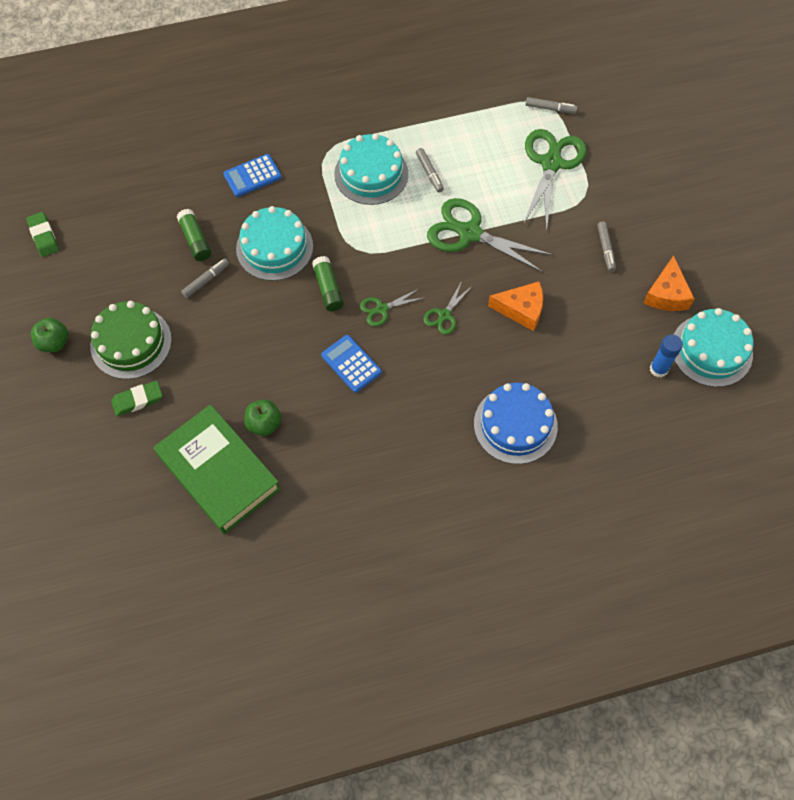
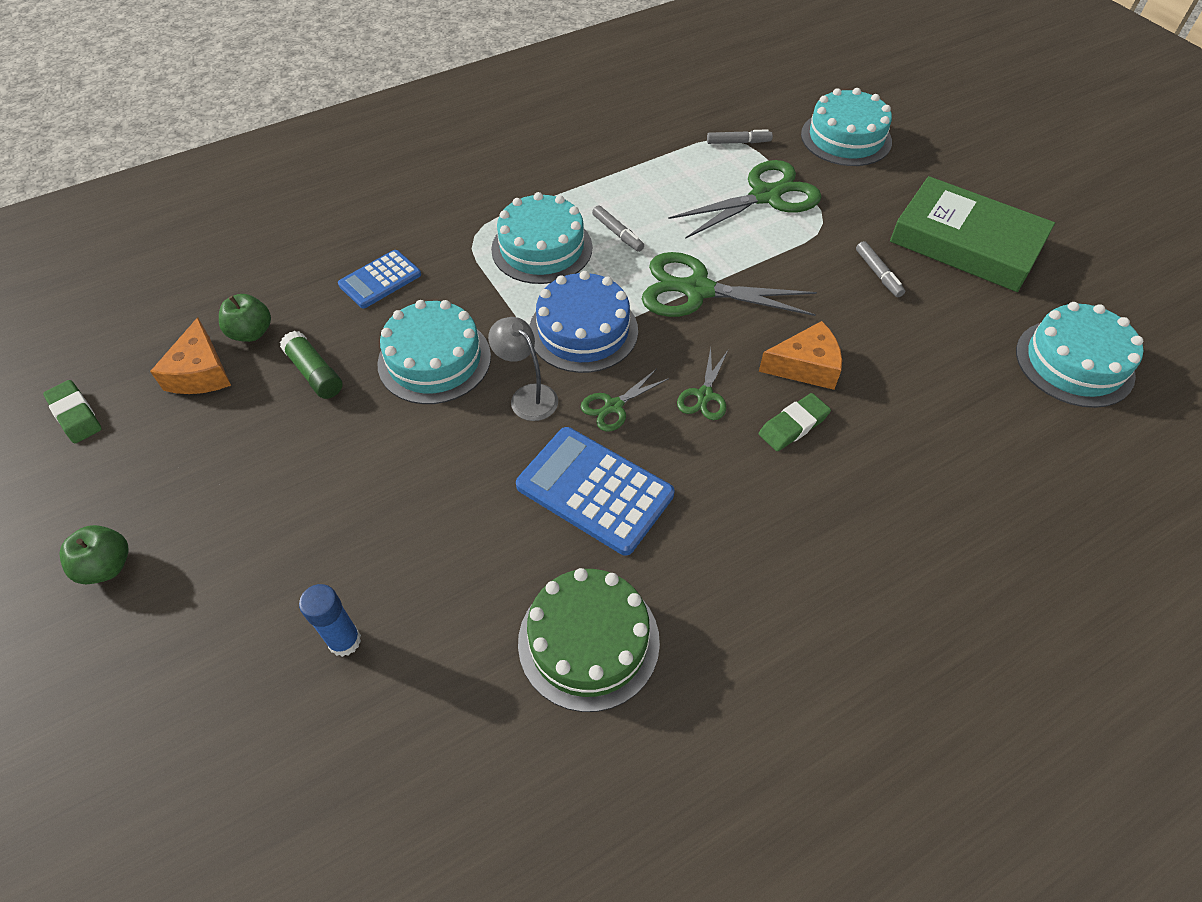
camera: 15 degrees left, 10 degrees down
green cake [90,301,172,379] -> green cake moved to [518,568,660,712]
green eraser [111,381,163,416] -> green eraser moved to [759,393,831,451]
green book [154,404,281,534] -> green book moved to [890,176,1055,292]
grey marker [181,258,229,298] -> none
green apple [244,399,282,436] -> green apple moved to [219,294,271,342]
green glue stick [312,256,344,311] -> grey lamp [488,317,558,421]
blue calculator [321,335,382,393] -> blue calculator [516,427,674,555], size x1.60
blue cake [474,383,558,464] -> blue cake moved to [529,271,638,373]
green scissors [523,129,587,231] -> green scissors turned 60 degrees clockwise [668,160,822,239]
orange cheese [643,255,694,311] -> orange cheese moved to [150,317,231,394]
blue glue stick [650,334,683,377] -> blue glue stick moved to [299,584,361,657]
none -> turquoise cake [801,88,892,166]

